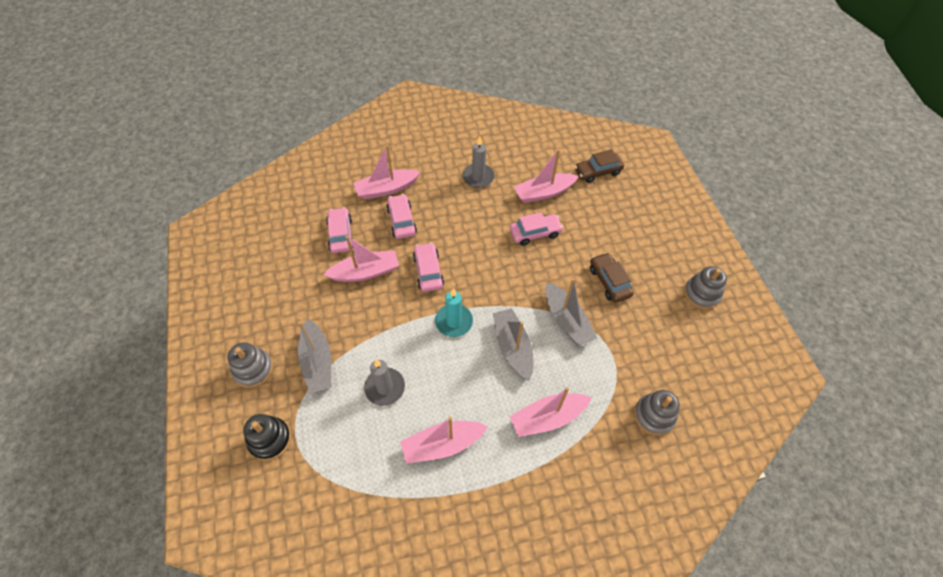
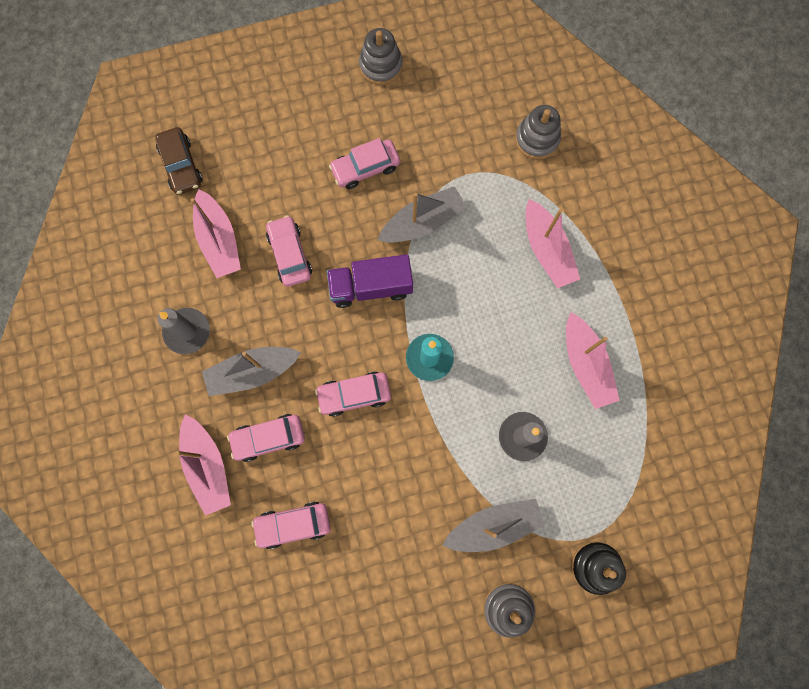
camera: 90 degrees left, 20 degrees up
pink boat [323,236,399,282] -> none
grey boat [493,308,533,381] -> grey boat moved to [202,347,301,396]
brown car [590,252,634,303] -> pink car [329,138,400,189]
none -> purple truck [327,254,413,308]

